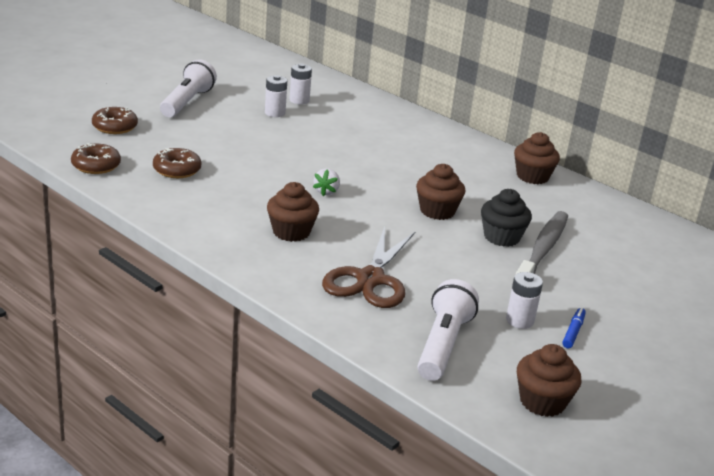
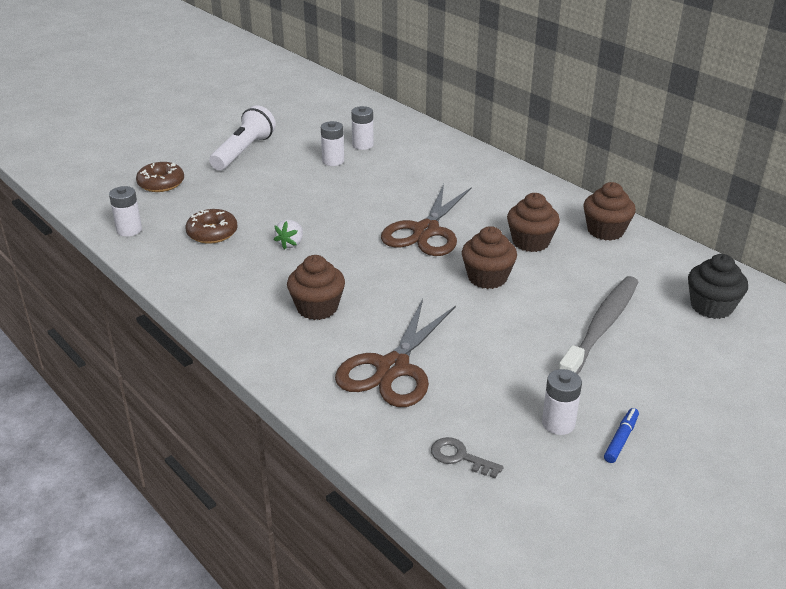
camera: 10 degrees right, 5 degrees up
brown donut [71,143,121,174] -> white battery [109,186,142,237]
white strawberry [313,168,340,196] -> white strawberry moved to [274,220,303,249]
white flashlight [417,279,479,381] -> grey key [431,437,504,479]
black cupcake [481,189,532,247] -> black cupcake moved to [688,254,748,319]
brown cupcake [517,344,582,417] -> brown cupcake moved to [507,193,560,252]
none -> brown scissors [381,184,472,256]

